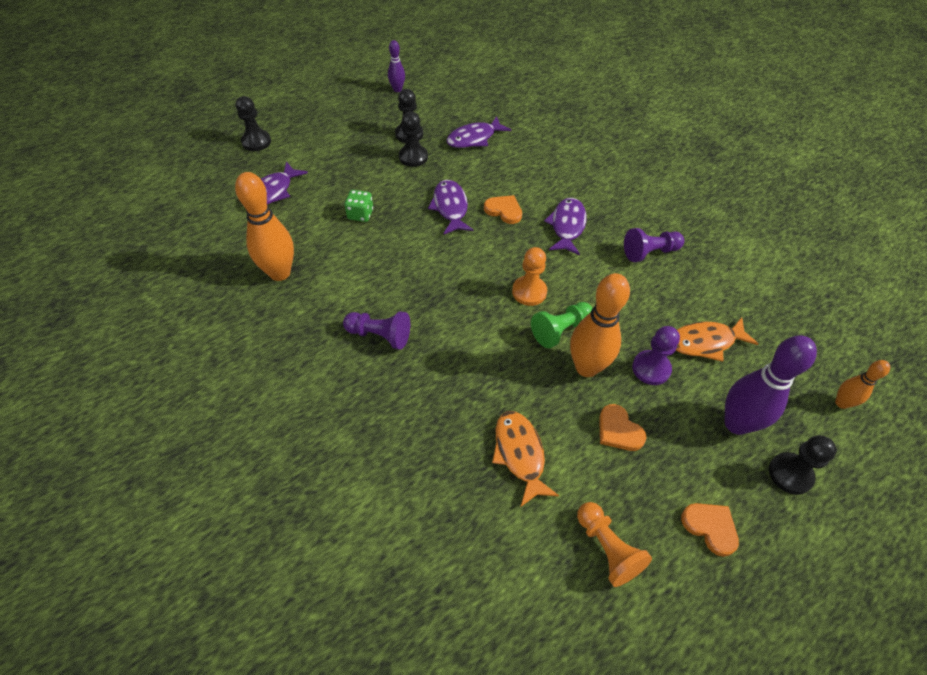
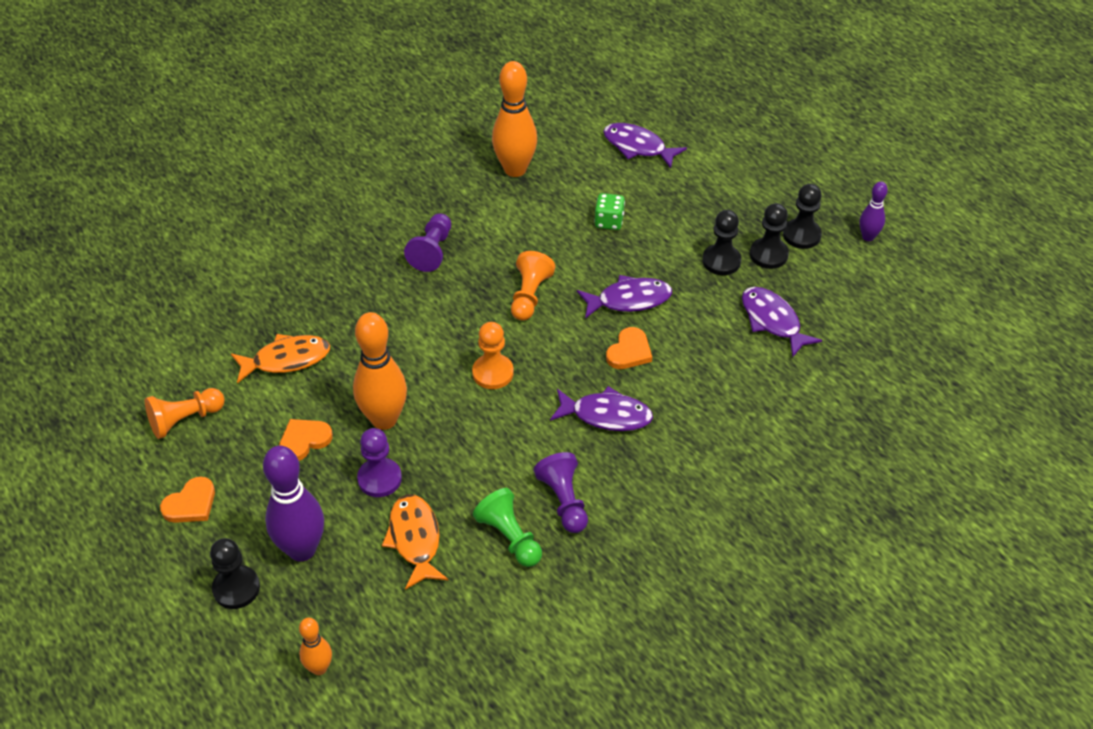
camera: 90 degrees right, 5 degrees down
black pawn [236,96,271,151] -> black pawn moved to [783,184,822,249]
green pawn [531,302,593,348] -> green pawn moved to [473,488,542,567]
none -> orange pawn [511,251,555,321]

